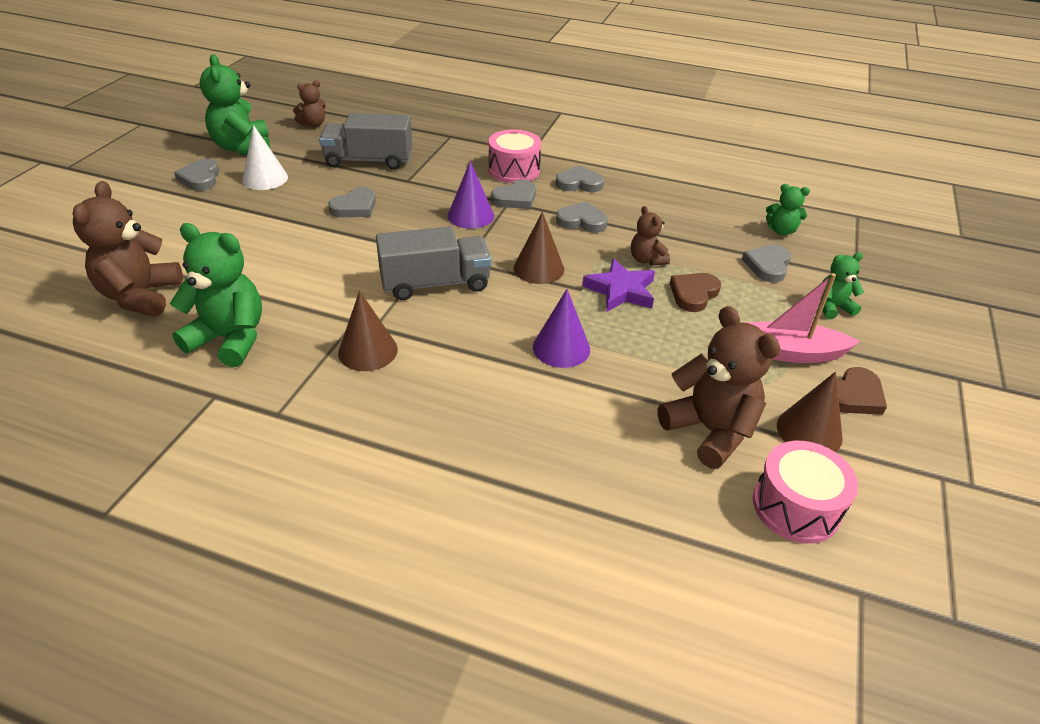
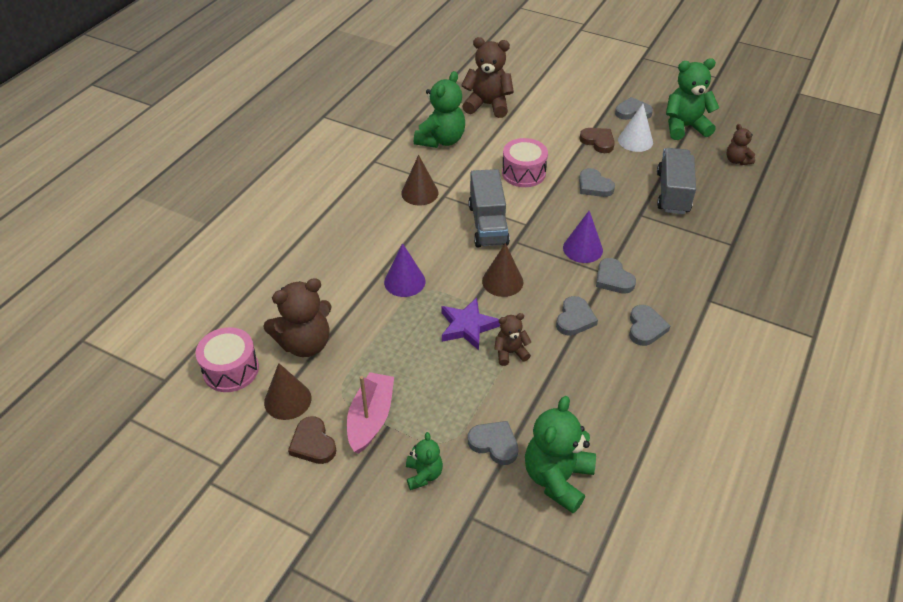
camera: 100 degrees right, 5 degrees up
pink drum [488,129,542,183] -> pink drum moved to [502,138,548,187]
brown heart [670,273,721,312] -> brown heart moved to [579,128,615,153]
green teddy bear [766,184,810,235] -> green teddy bear [525,396,596,513], size x1.85

